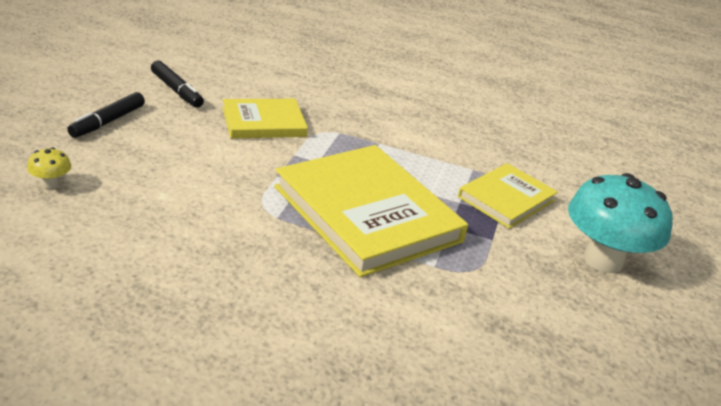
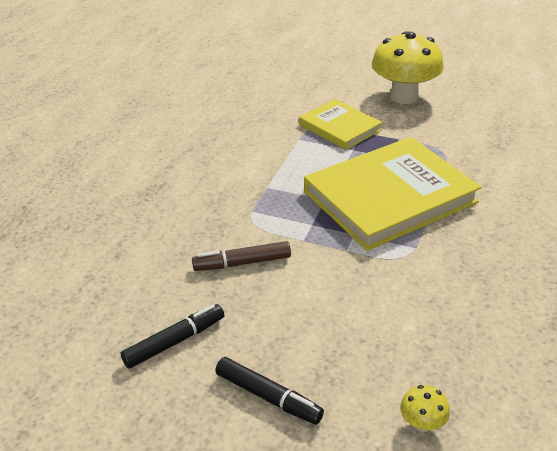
camera: 80 degrees left, 5 degrees up
yellow book [222,99,308,139] -> brown marker [192,241,291,271]
turquoise mushroom [568,173,673,273] -> yellow mushroom [372,31,444,104]

